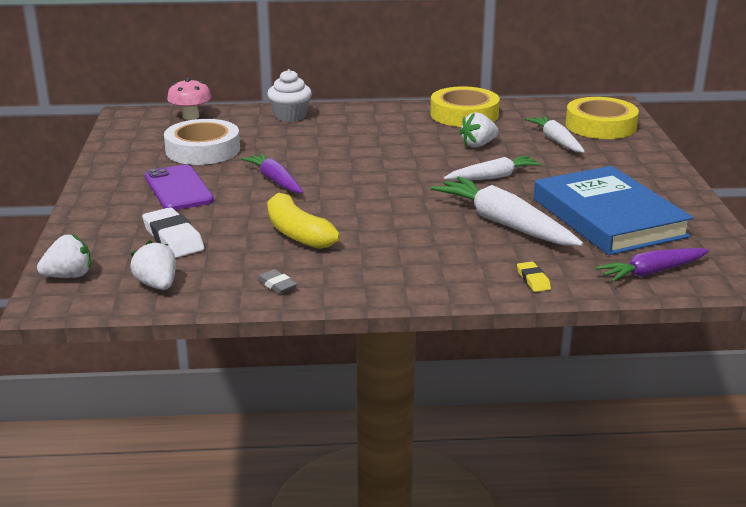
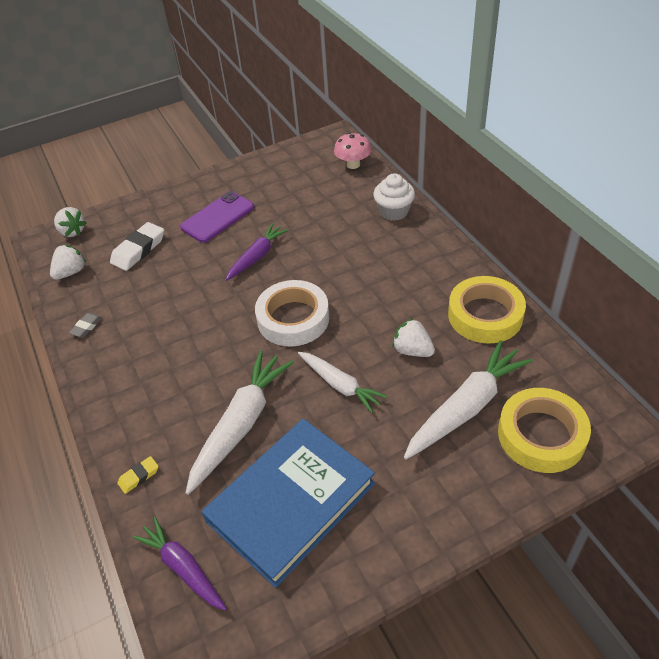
camera: 70 degrees right, 20 degrees up
white tape [164,119,240,165] -> white tape moved to [255,280,329,347]
yellow banana [267,190,340,249] -> none
white carrot [525,116,585,153] -> white carrot [404,340,533,460], size x1.58

